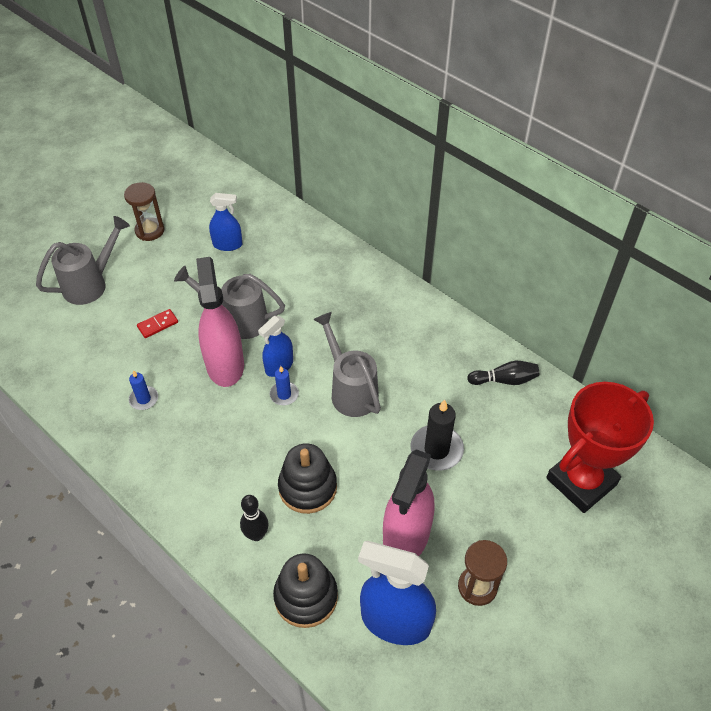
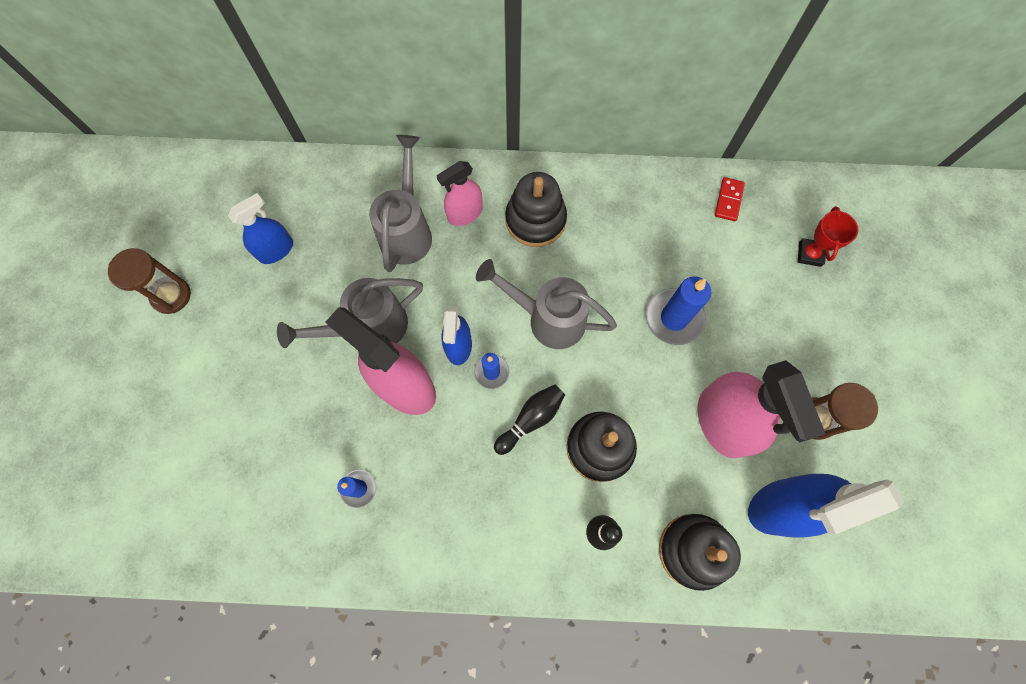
camera: 40 degrees left, 20 degrees up
grey watering can [36,216,130,305] -> grey watering can moved to [369,135,432,272]
red domino [137,309,178,338] -> red domino moved to [715,177,745,221]
black candle [411,399,464,471] -> blue candle [646,277,712,345]
black bowling pin [467,361,539,385] -> black bowling pin moved to [494,385,565,455]
red trophy [546,382,654,513] -> red trophy [798,206,858,267], size x0.44
none -> pink spray bottle [437,161,483,226]
none -> black stacking toy [505,172,567,247]

